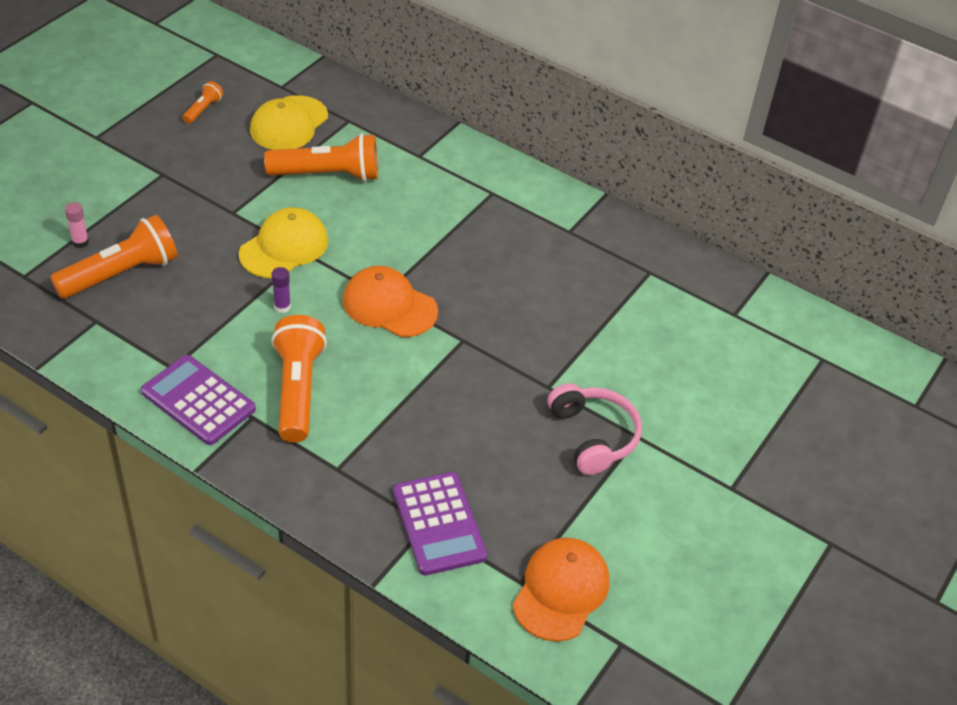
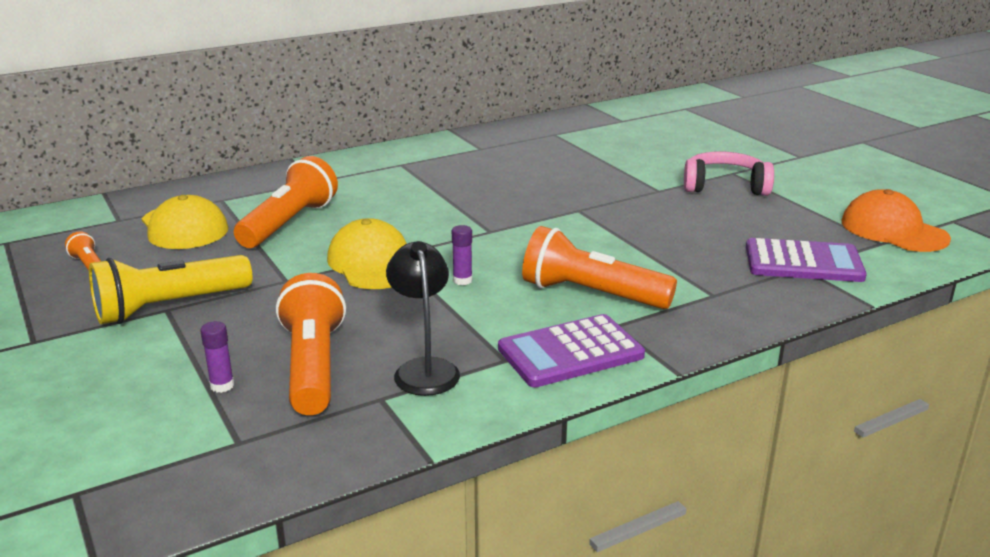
camera: 60 degrees left, 20 degrees down
pink glue stick [65,202,89,248] -> purple glue stick [200,321,234,393]
orange cap [343,266,438,337] -> none
none -> yellow flashlight [89,255,252,324]
none -> black lamp [386,241,460,396]

